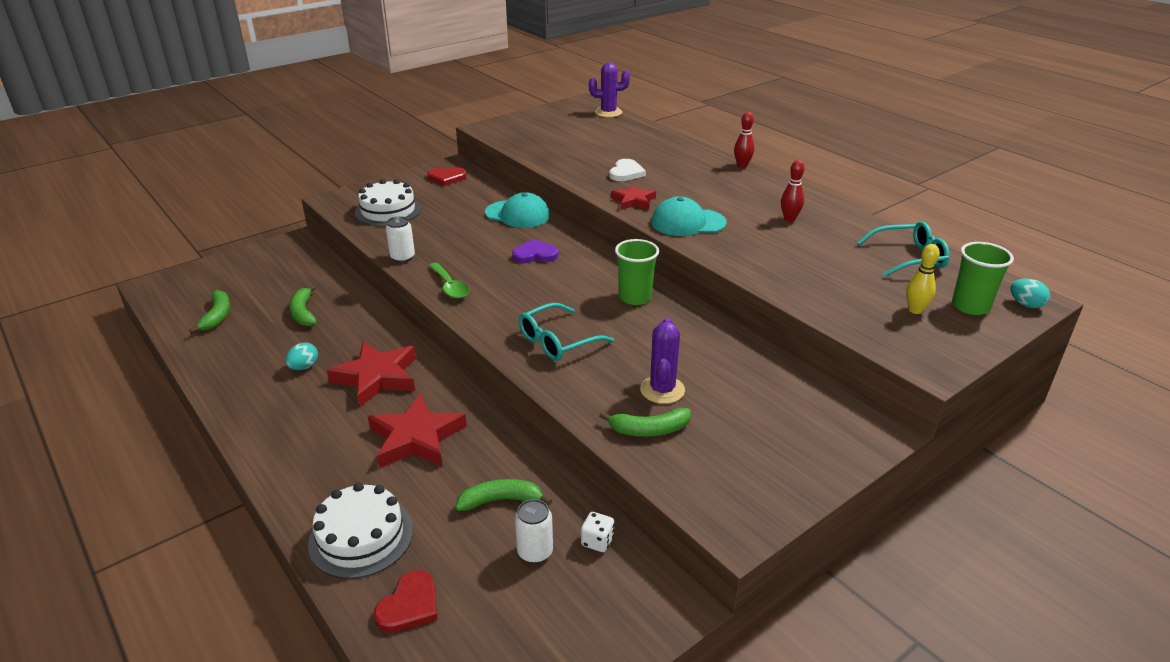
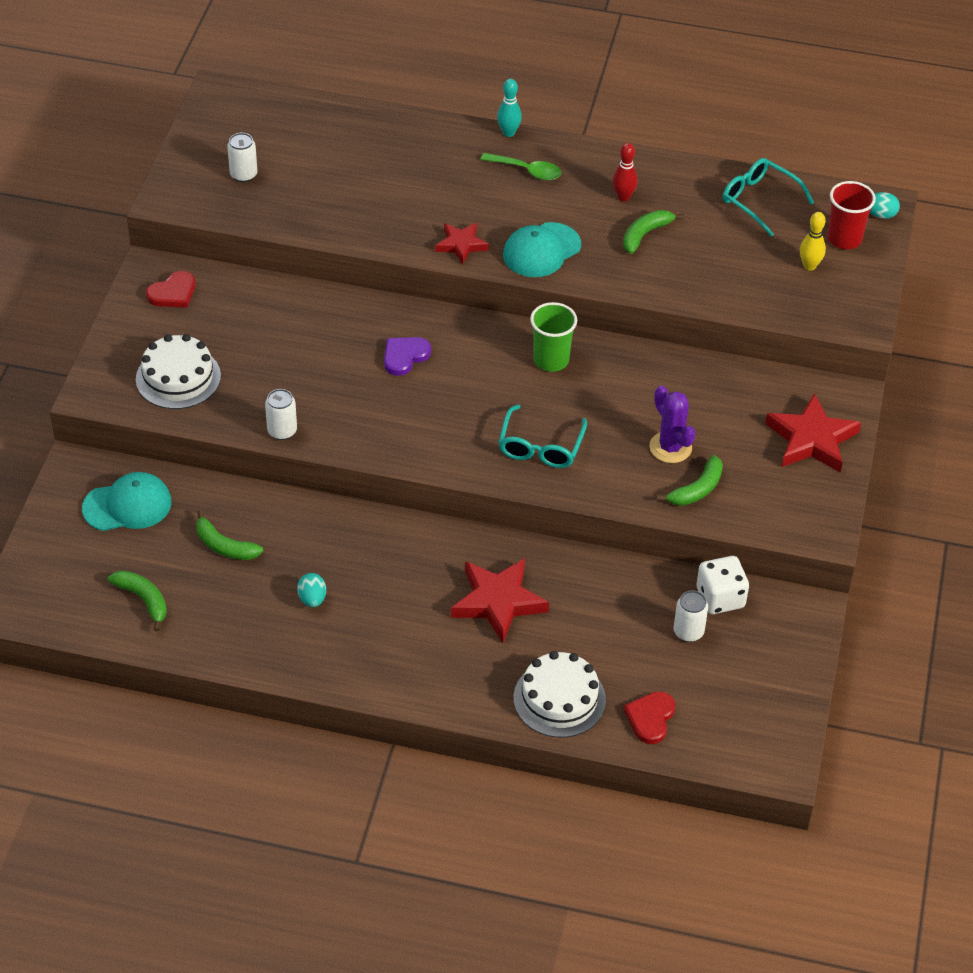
camera: 40 degrees left, 15 degrees up
red star [326,341,416,407] -> red star moved to [765,393,861,473]
red heart [374,570,438,633] -> red heart turned 150 degrees counterclockwise [623,691,675,744]
green spoon [428,263,469,299] -> green spoon moved to [480,153,562,180]
green banana [455,479,552,511] -> green banana moved to [623,210,684,254]
turquoise cap [485,192,550,228] -> turquoise cap moved to [82,472,172,531]
white dice [581,512,614,552] -> white dice [697,556,749,614], size x1.77
purple cactus [589,63,630,117] -> none
white heart [609,159,646,181] -> none
red bowling pin [734,112,754,168] -> turquoise bowling pin [497,79,522,137]
turquoise glasses [857,221,950,277] -> turquoise glasses turned 90 degrees counterclockwise [723,158,814,237]
green cup [952,242,1014,315] -> red cup [827,181,876,249]
none -> white can [227,133,257,182]

